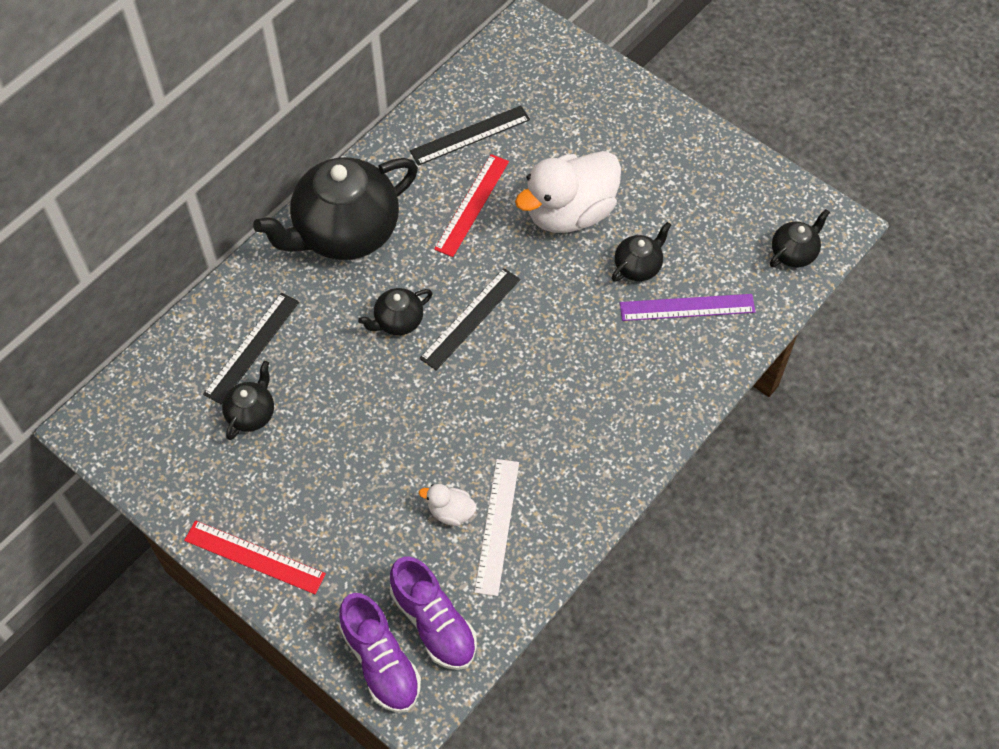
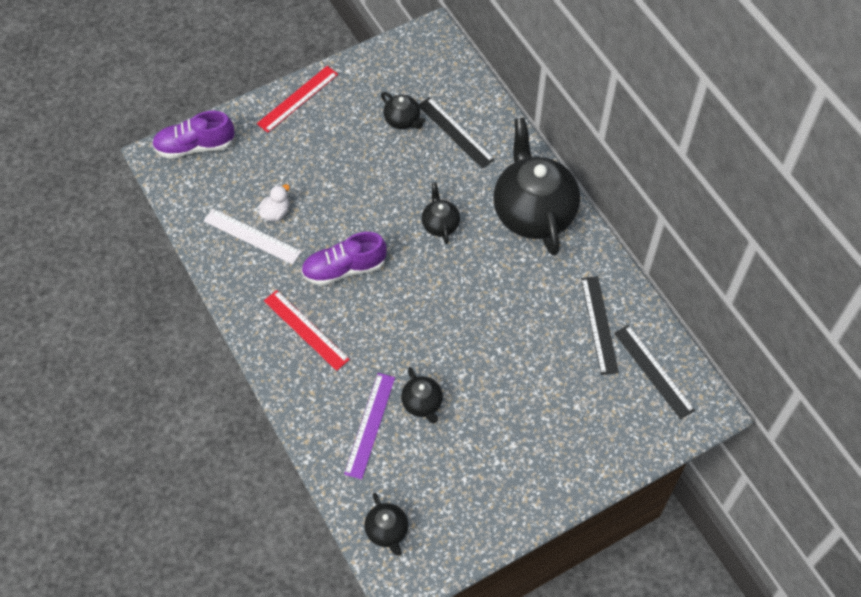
camera: 110 degrees right, 0 degrees up
purple shoe [390,557,477,670] -> purple shoe moved to [301,232,387,286]
black ruler [419,268,520,370] -> black ruler moved to [614,325,695,419]
red ruler [434,154,509,257] -> red ruler moved to [264,290,350,371]
white duck [515,151,621,233] -> none

